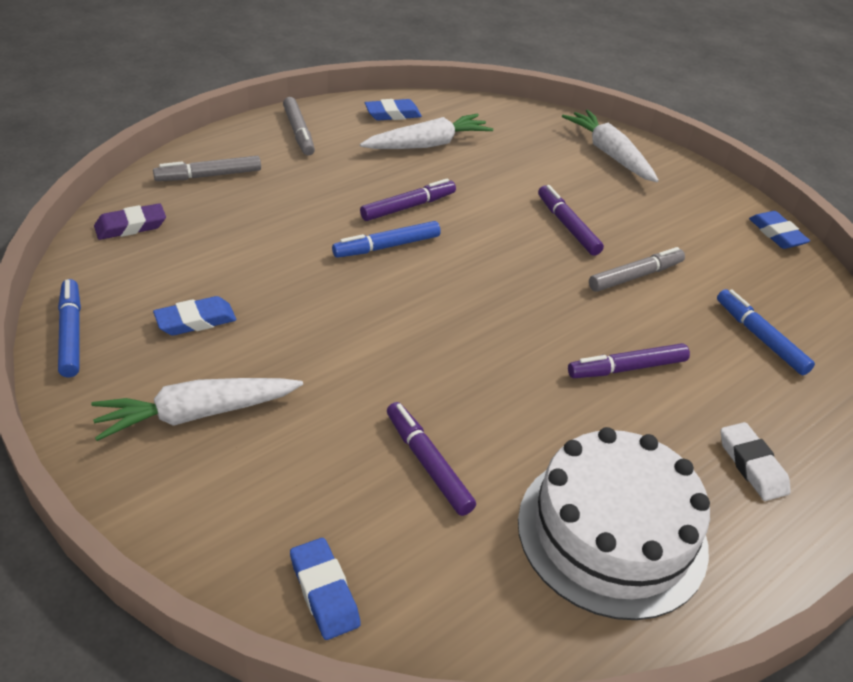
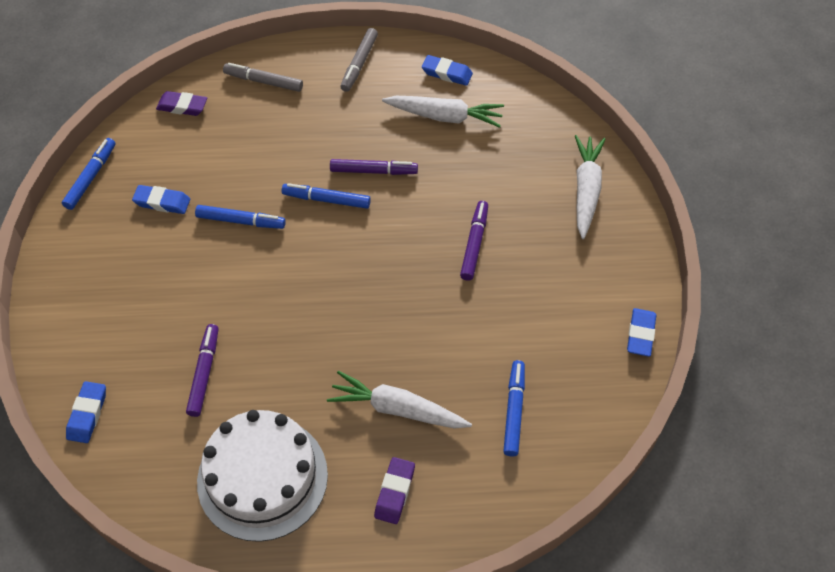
camera: 40 degrees right, 15 degrees up
white carrot [91,378,303,441] -> white carrot moved to [327,371,472,429]
purple marker [568,343,690,378] -> none
grey marker [589,247,685,292] -> none
white eraser [721,422,791,501] -> purple eraser [374,457,415,524]
none -> blue marker [195,205,286,229]

